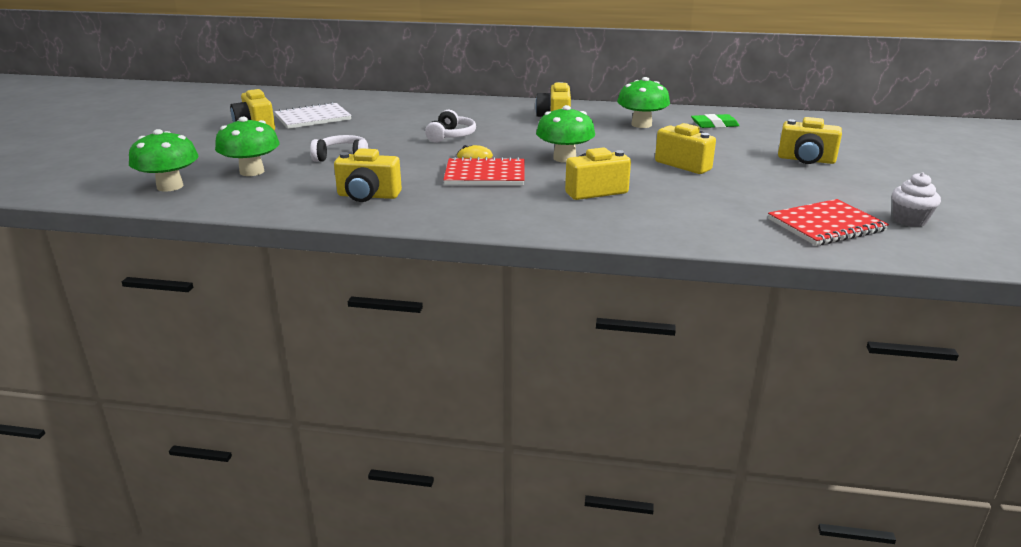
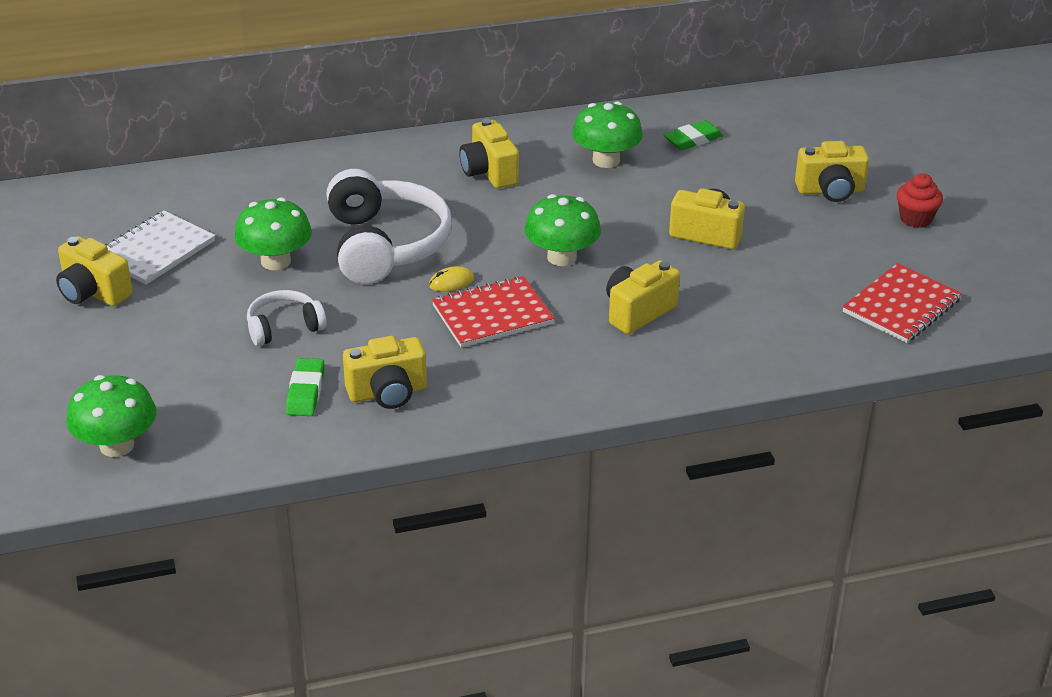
camera: 25 degrees left, 10 degrees up
green mushroom [215,117,280,176] -> green mushroom moved to [234,197,312,270]
white headphones [425,110,476,143] -> white headphones [326,169,452,284], size x1.92
white cupcake [892,172,941,227] -> none
none -> green eraser [286,358,324,416]
none -> red cupcake [897,173,943,228]

